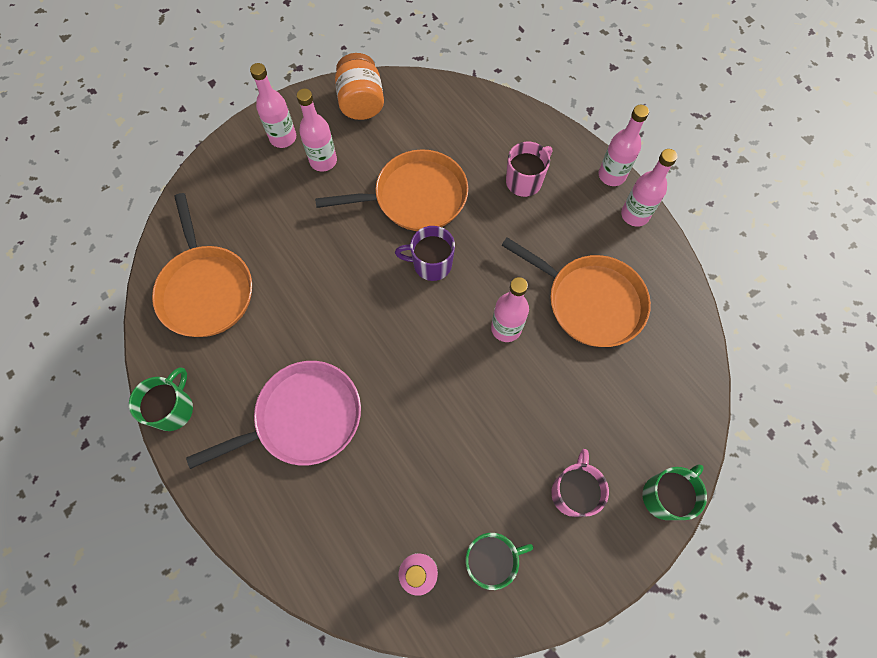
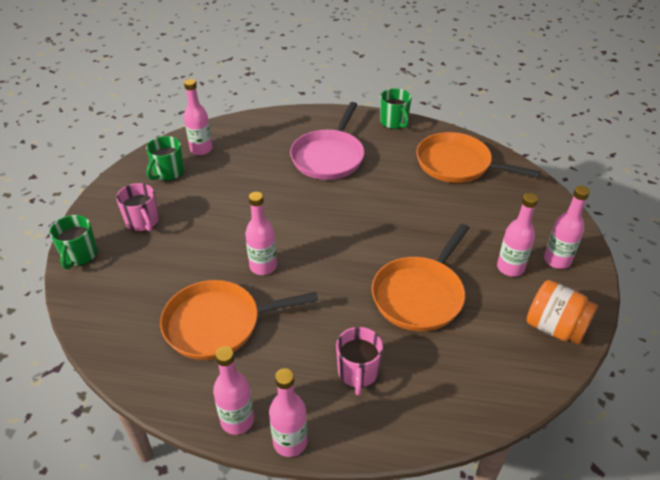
camera: 135 degrees right, 25 degrees down
purple mug [395,226,455,281] -> none

